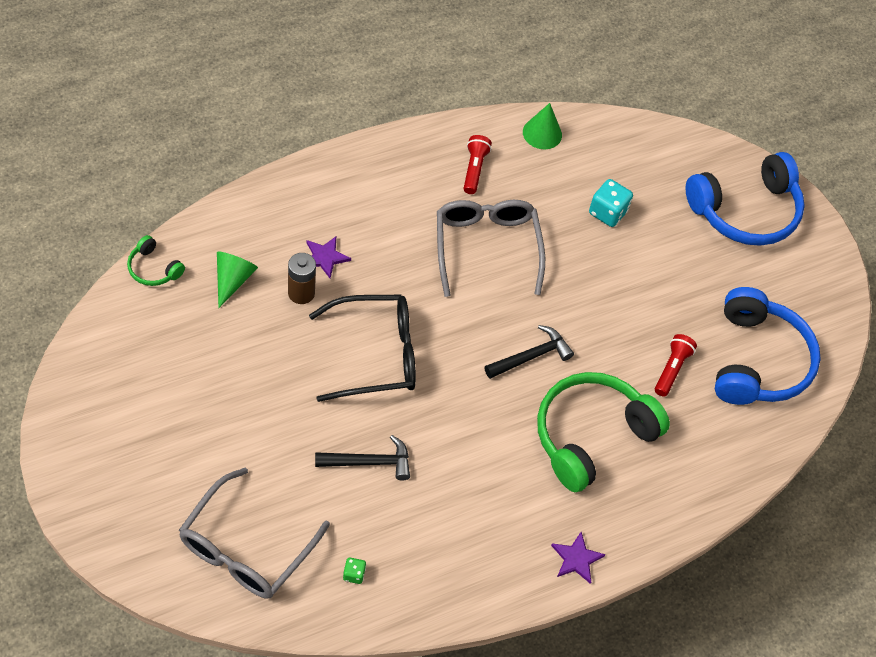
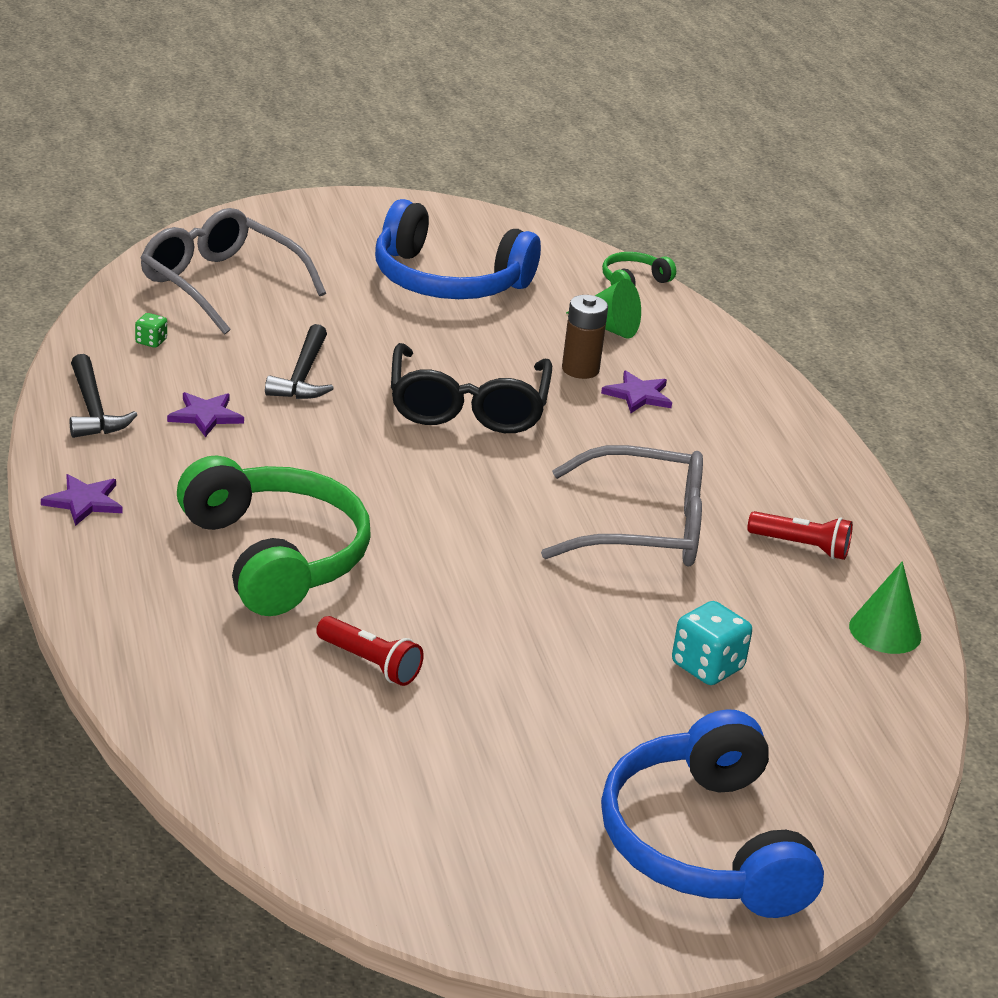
camera: 105 degrees right, 25 degrees down
black hammer [485,325,574,379] -> black hammer moved to [70,354,138,438]
blue headphones [715,287,821,405] -> blue headphones moved to [375,199,541,299]
none -> purple star [167,392,244,437]

